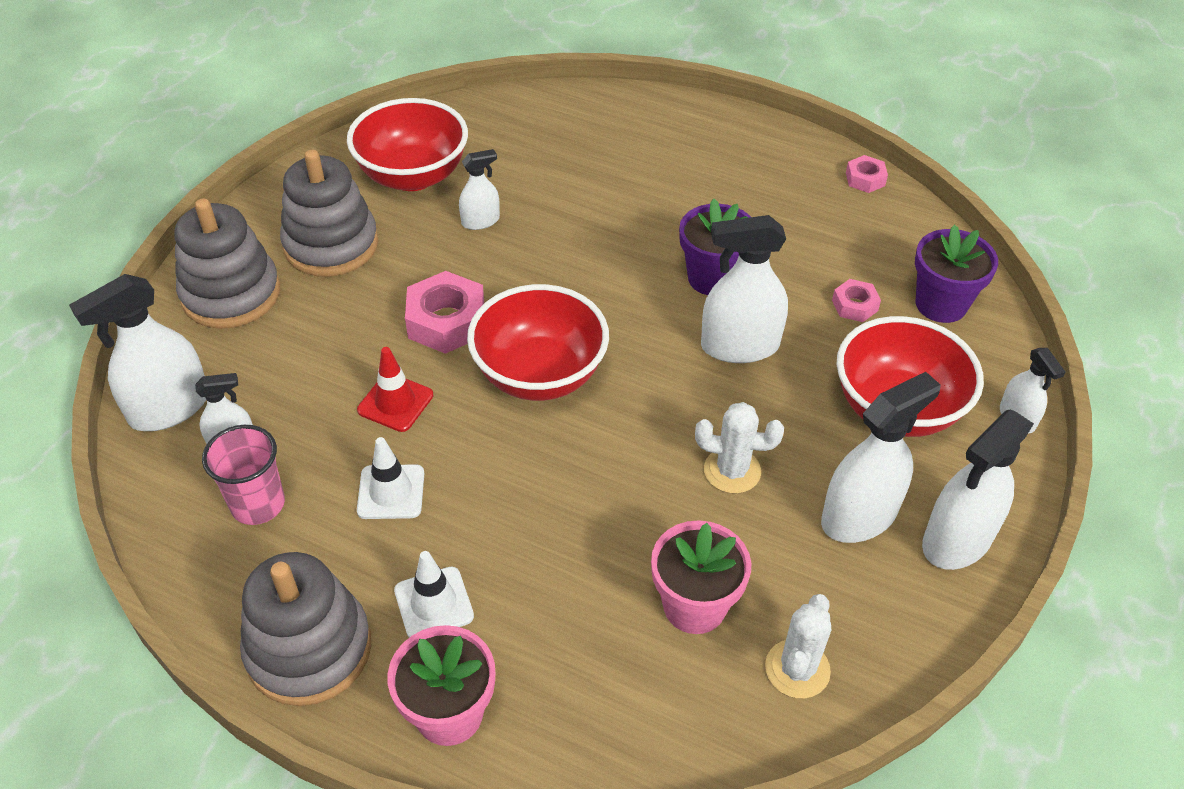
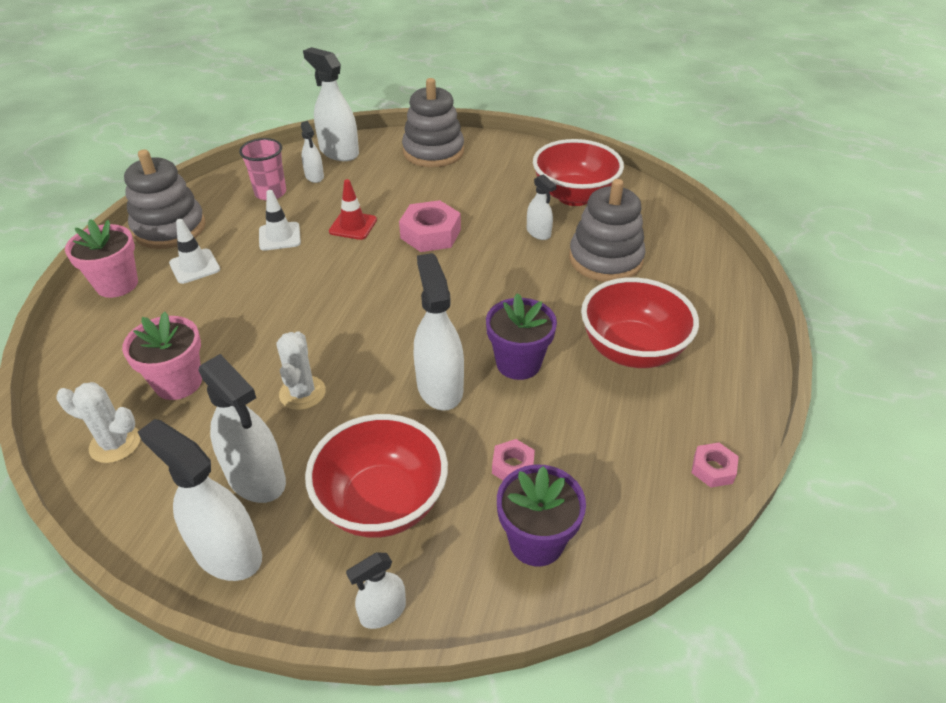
camera: 80 degrees right, 5 degrees down
grey stacking toy [280,150,378,277] -> grey stacking toy moved to [569,179,646,282]
red bowl [467,284,609,401] -> red bowl moved to [581,277,699,368]

